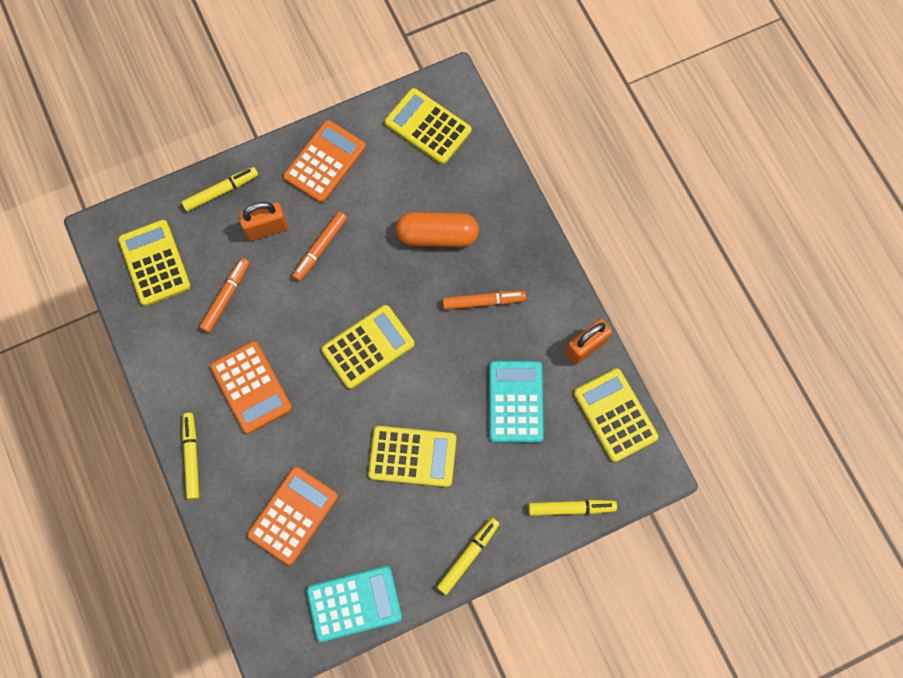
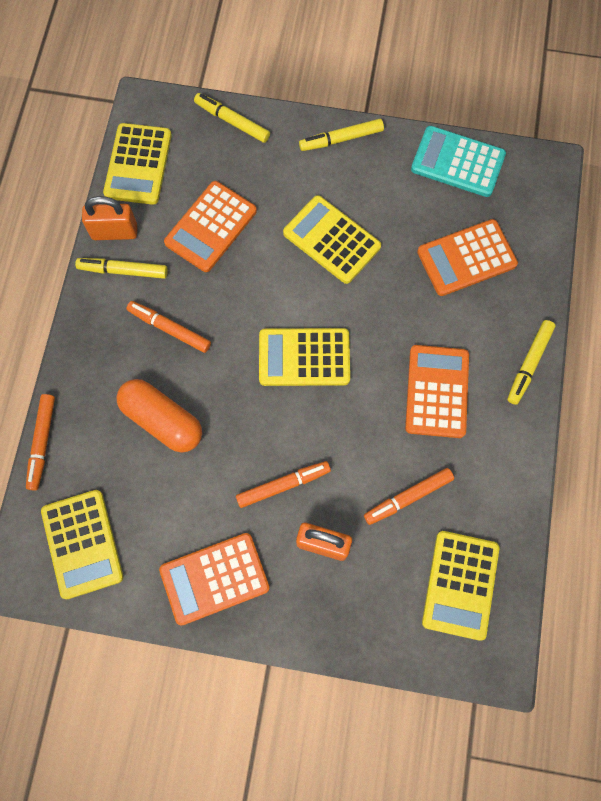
camera: 145 degrees left, 0 degrees up
yellow marker [182,167,258,212] -> yellow marker moved to [75,258,168,279]
turquoise calculator [489,361,544,443] -> orange calculator [164,181,257,272]
none -> orange marker [26,394,55,491]

